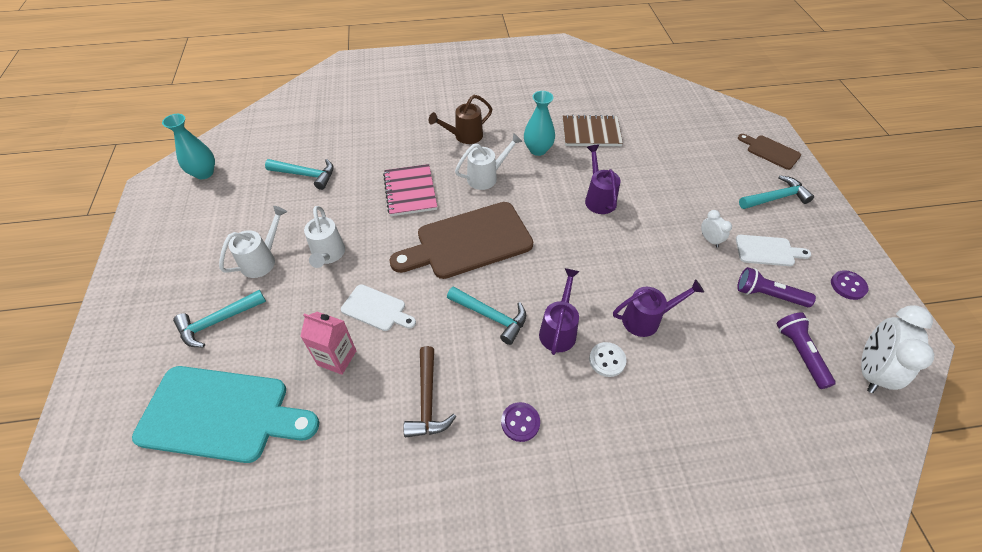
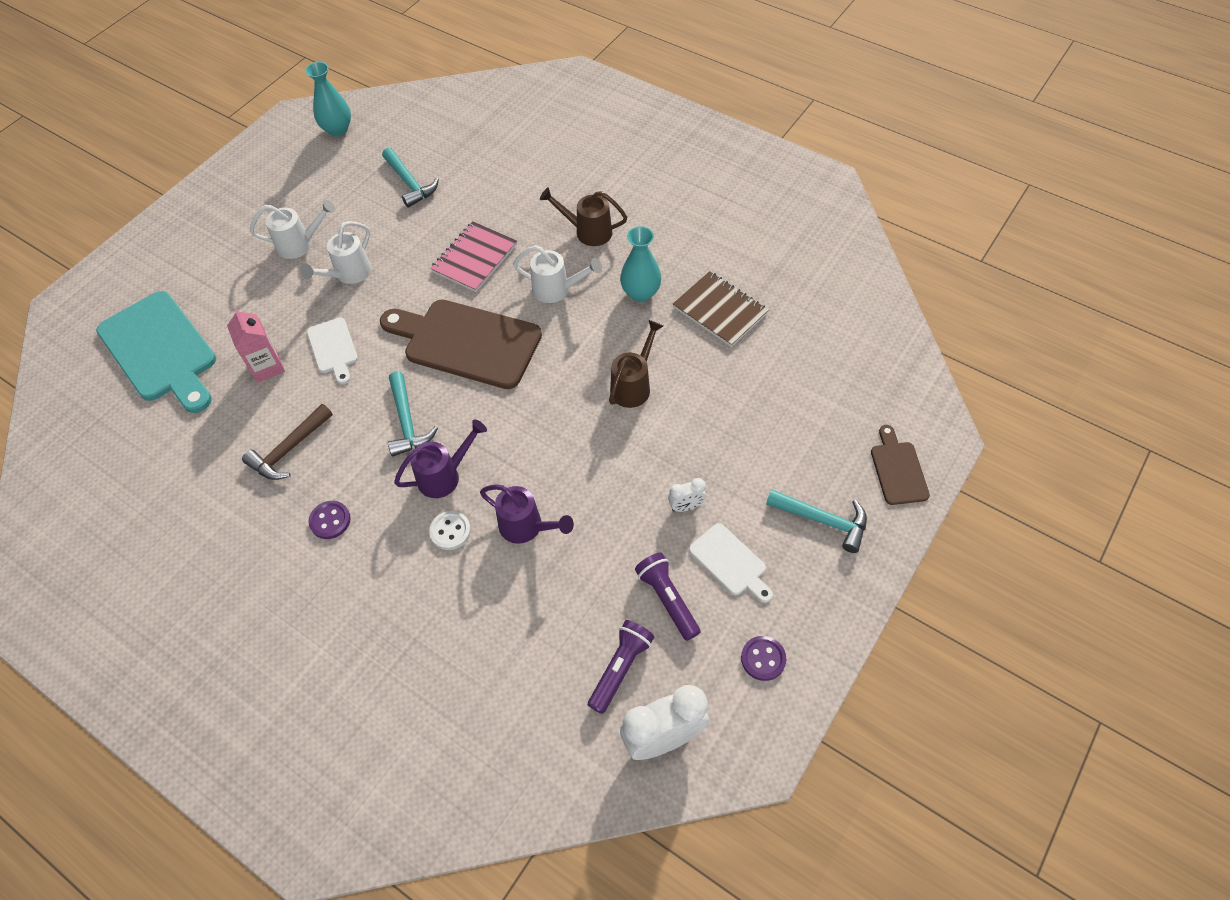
camera: 45 degrees right, 5 degrees up
turquoise hammer [173,290,266,347] -> none
purple watering can [585,144,620,214] -> brown watering can [609,320,663,408]
white clock [701,210,732,247] -> white clock turned 60 degrees clockwise [668,478,706,512]

